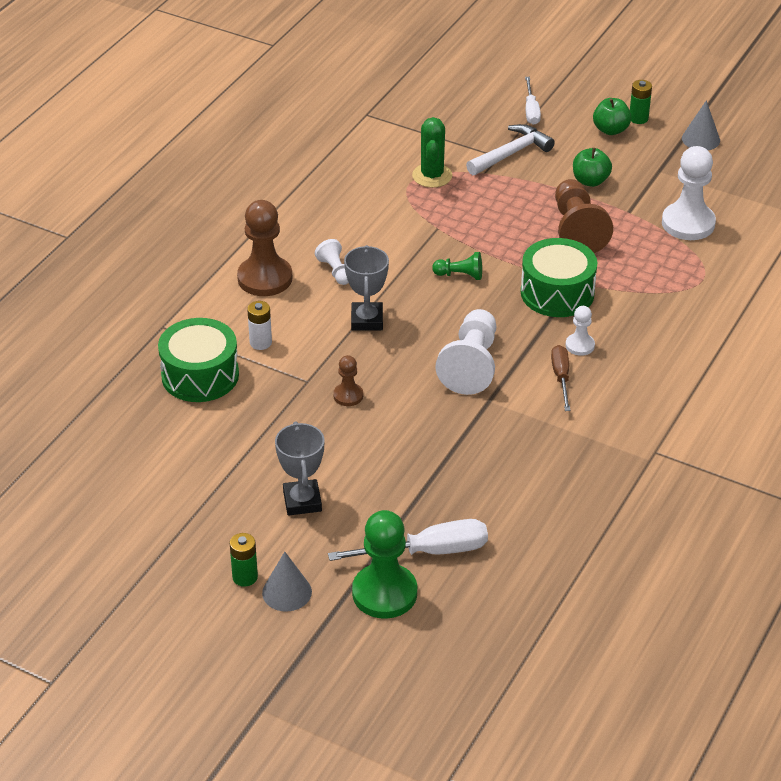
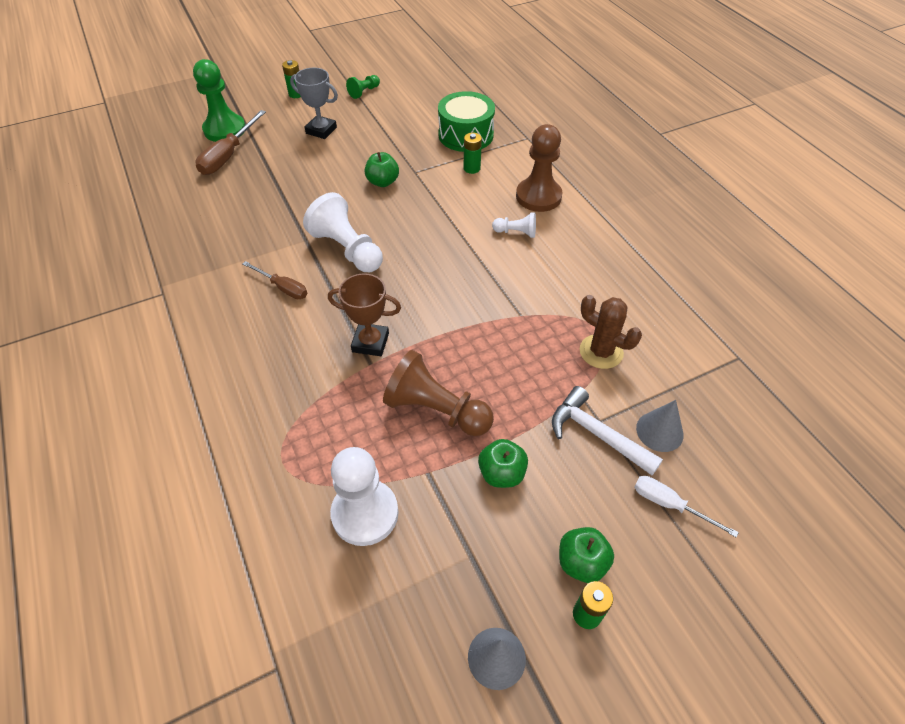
camera: 125 degrees right, 10 degrees up
white battery [247,301,272,350] -> green battery [464,133,482,174]
grey cone [262,552,312,612] -> grey cone moved to [636,400,684,452]
white screwdriver [328,519,488,561] -> brown screwdriver [195,110,266,175]
brown pawn [333,355,363,406] -> green apple [365,152,399,187]
grey trophy [344,245,389,330] -> none
green cactus [412,117,452,188] -> brown cactus [580,295,642,369]
green pawn [432,252,482,280] -> green pawn moved to [346,75,380,99]
white hammer [466,124,555,175] -> white hammer turned 135 degrees clockwise [552,386,663,475]
green drum [521,238,597,317] -> brown trophy [328,273,401,356]
white pawn [566,306,595,356] -> none

